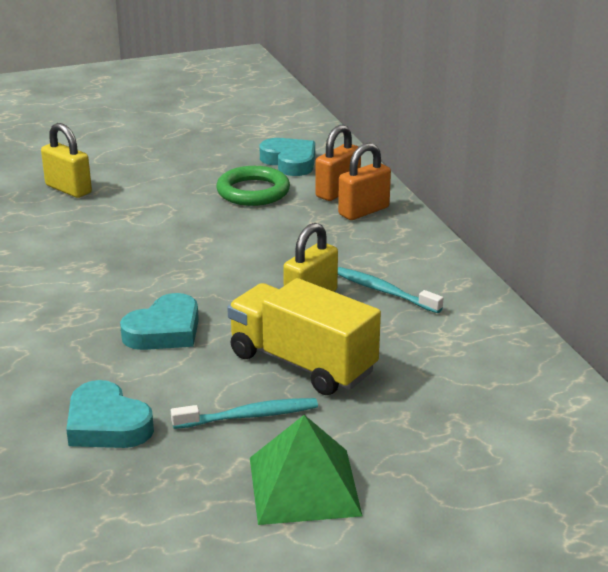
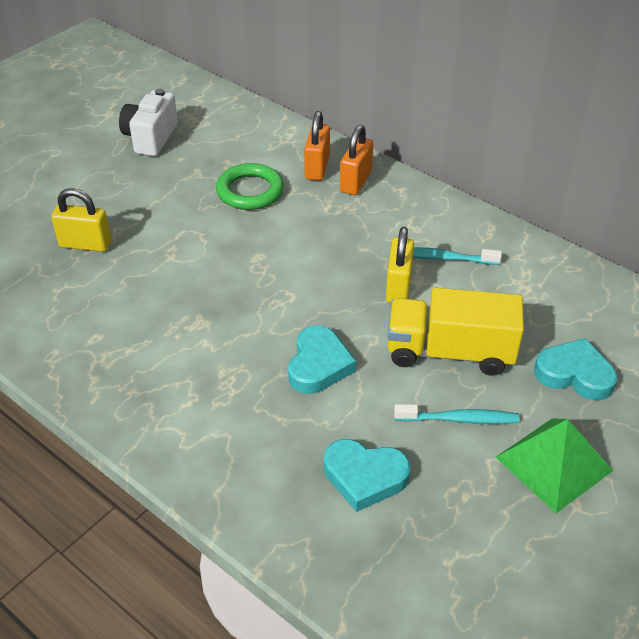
camera: 30 degrees left, 15 degrees up
turquoise toothbrush [171,398,318,429] -> turquoise toothbrush turned 45 degrees clockwise [394,404,520,424]
turquoise heart [260,138,315,176] -> turquoise heart moved to [534,338,617,400]
none -> white camera [119,89,178,156]

